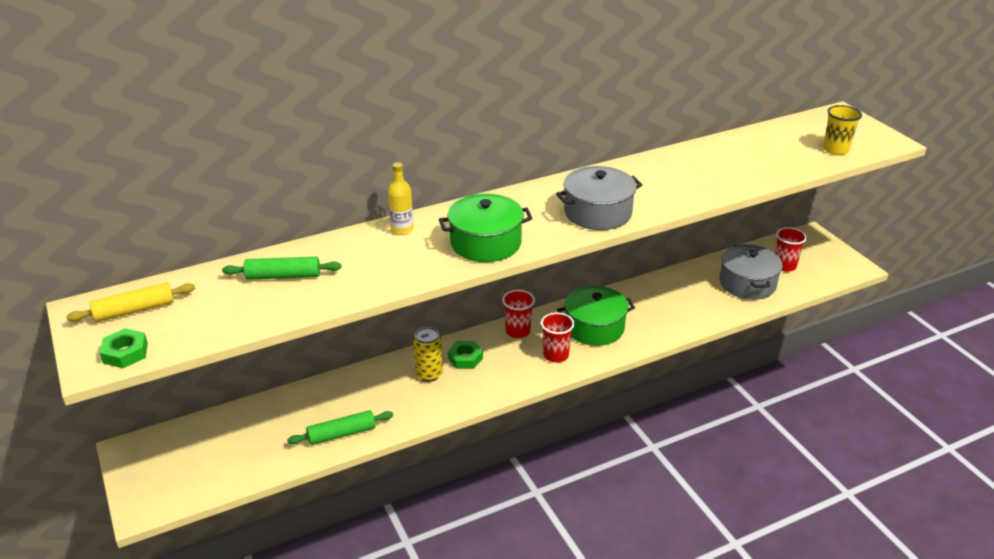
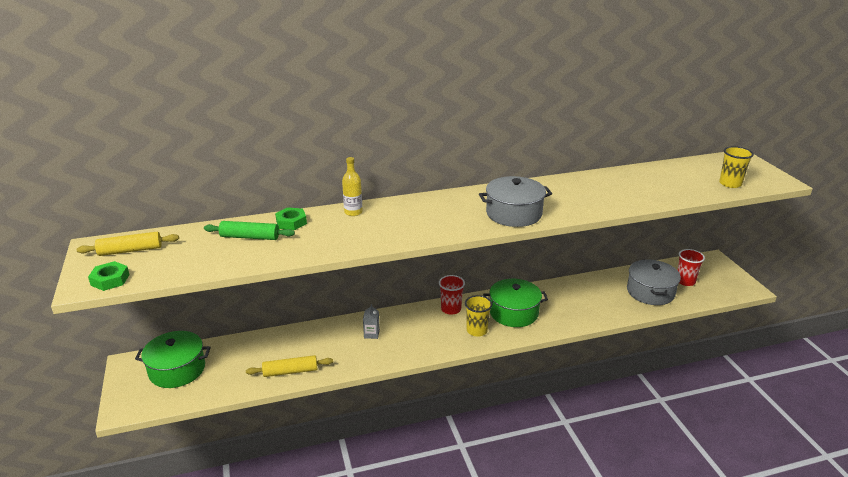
camera: 10 degrees right, 5 degrees down
green rolling pin [287,410,393,445] -> yellow rolling pin [246,355,333,377]
yellow can [413,327,443,382] -> grey carton [363,304,380,339]
green pot [439,194,533,262] -> green pot moved to [135,331,211,388]
green nut [448,341,483,369] -> green nut moved to [275,207,307,230]
red cup [541,312,574,362] -> yellow cup [465,295,492,337]

